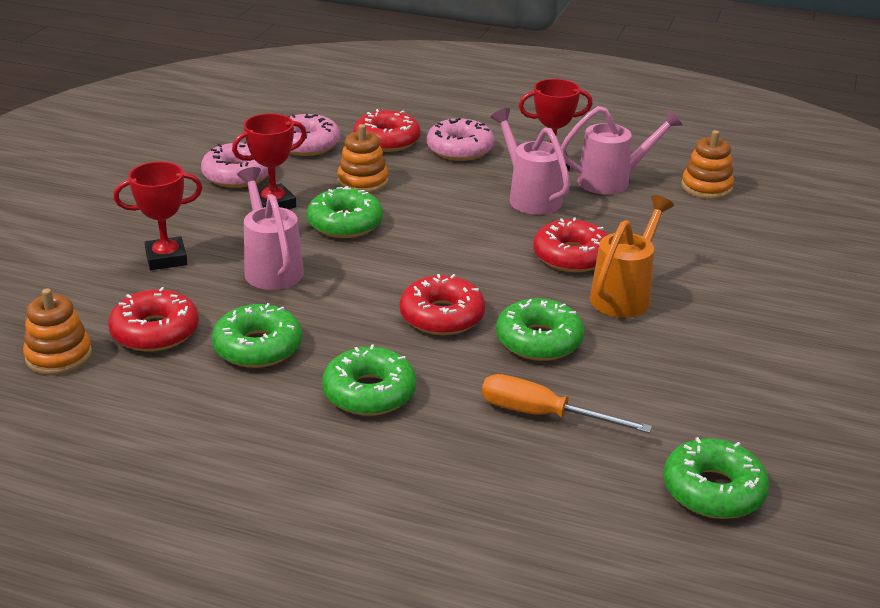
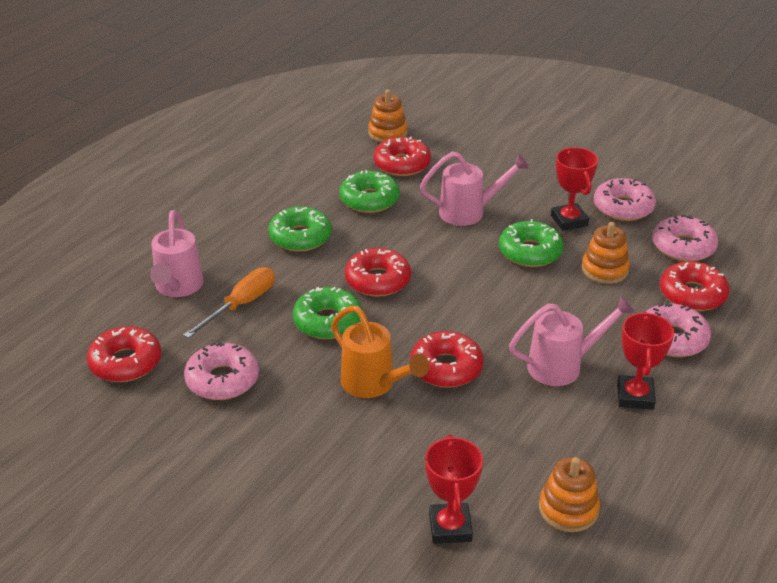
camera: 105 degrees right, 5 degrees up
red trophy [113,162,202,270] -> red trophy moved to [425,435,483,544]
pink watering can [561,106,683,195] -> pink watering can moved to [150,210,204,297]
green donut [663,437,769,519] -> red donut [87,326,161,382]
none -> pink donut [184,342,259,400]

